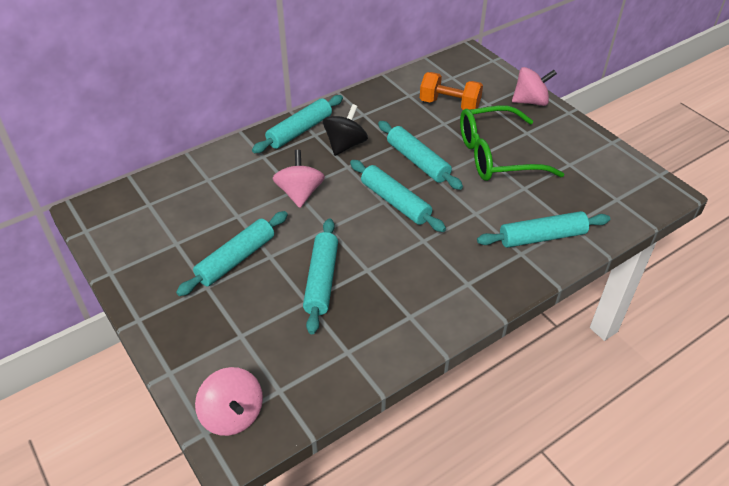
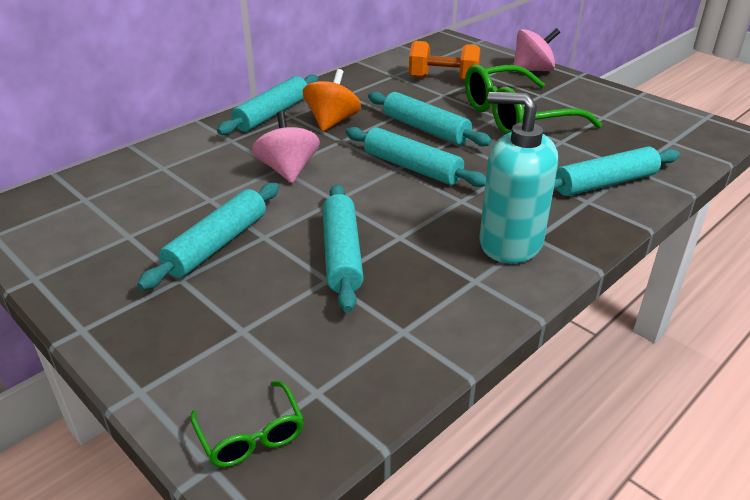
camera: 10 degrees left, 10 degrees down
pink spinning top [195,367,263,436] -> green glasses [190,381,304,467]
black spinning top [323,104,368,156] -> orange spinning top [303,69,361,131]
none -> turquoise soap dispenser [479,92,558,264]

